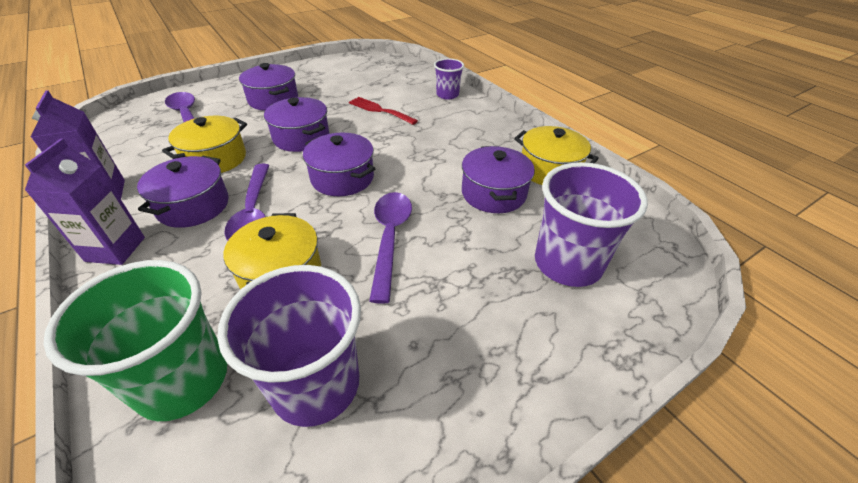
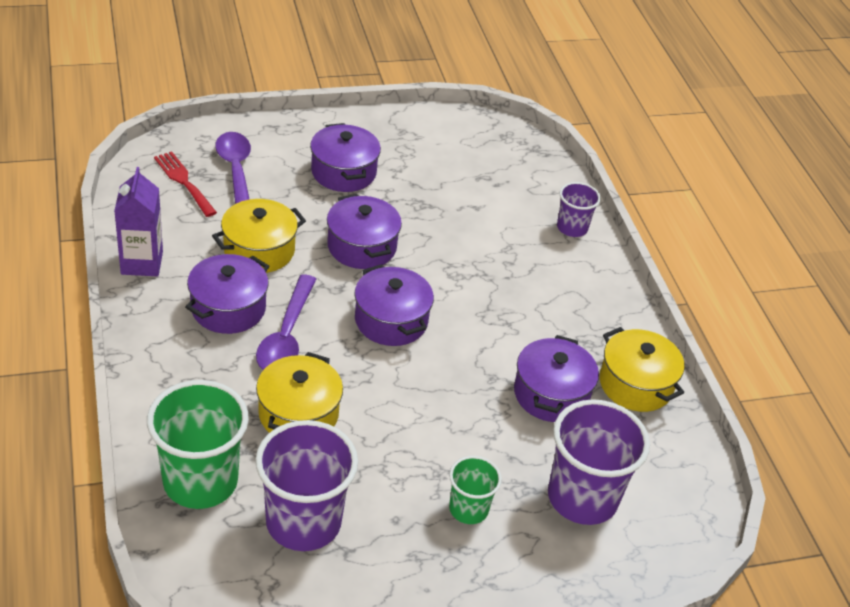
camera: 15 degrees right, 0 degrees up
purple carton [25,138,145,265] -> none
red fork [349,97,418,125] -> red fork moved to [154,151,217,217]
purple spoon [369,192,412,304] -> none
none -> green cup [449,456,502,524]

